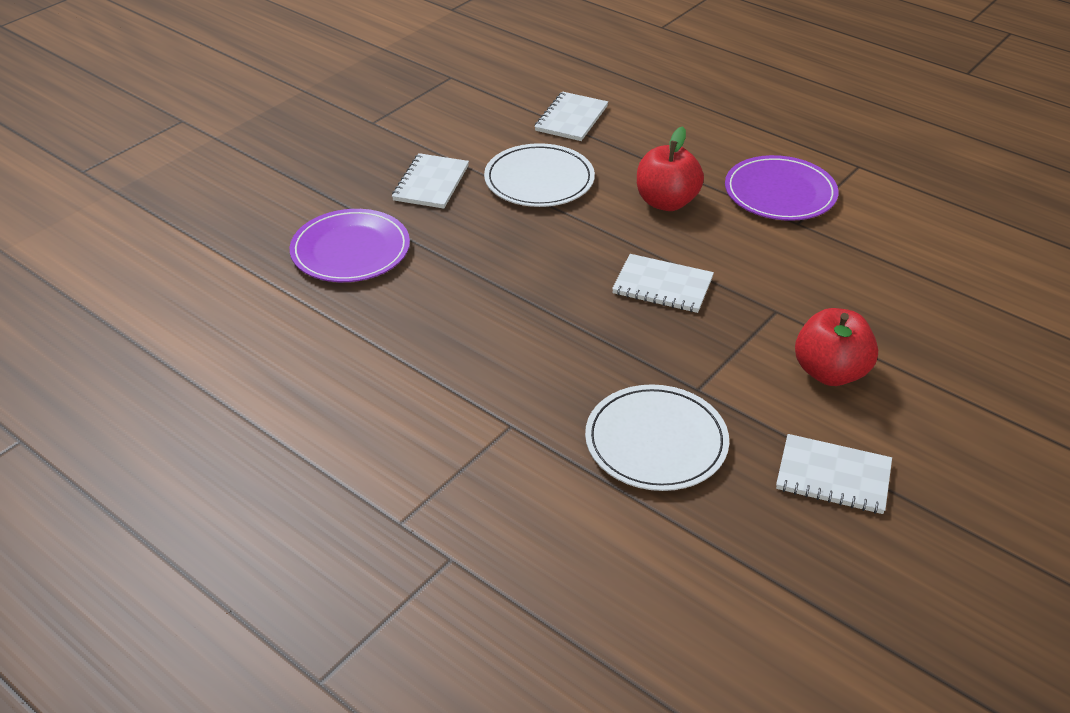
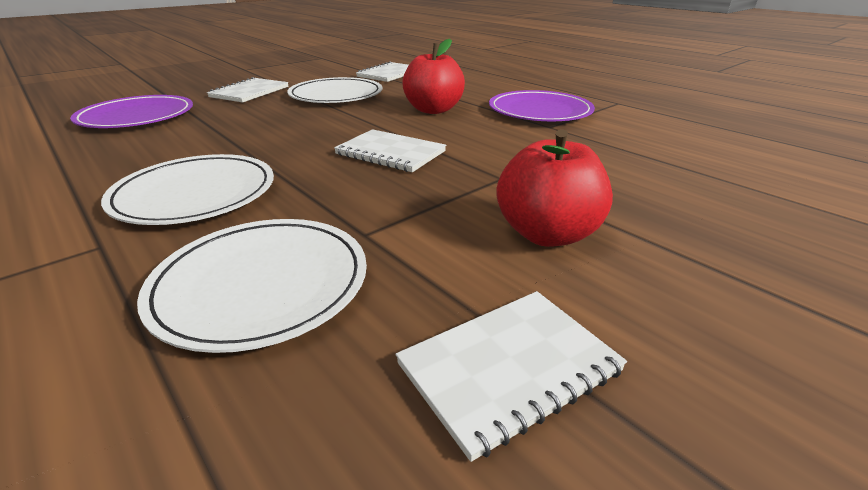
camera: 10 degrees right, 10 degrees down
white notebook [776,434,892,514] -> white notebook turned 60 degrees counterclockwise [396,291,627,462]
none -> white plate [101,154,274,225]

